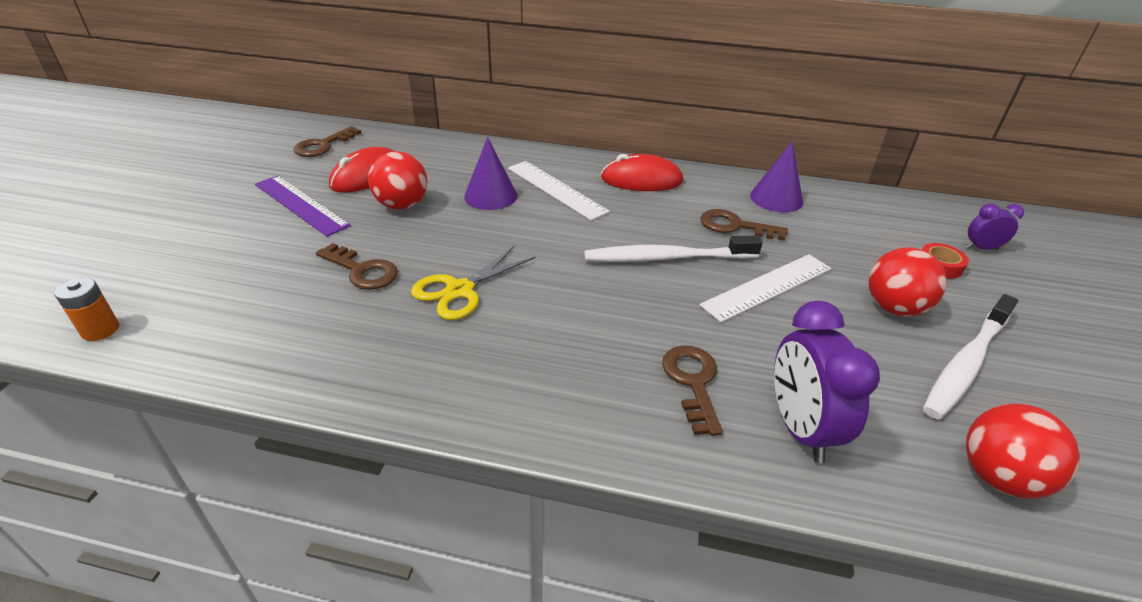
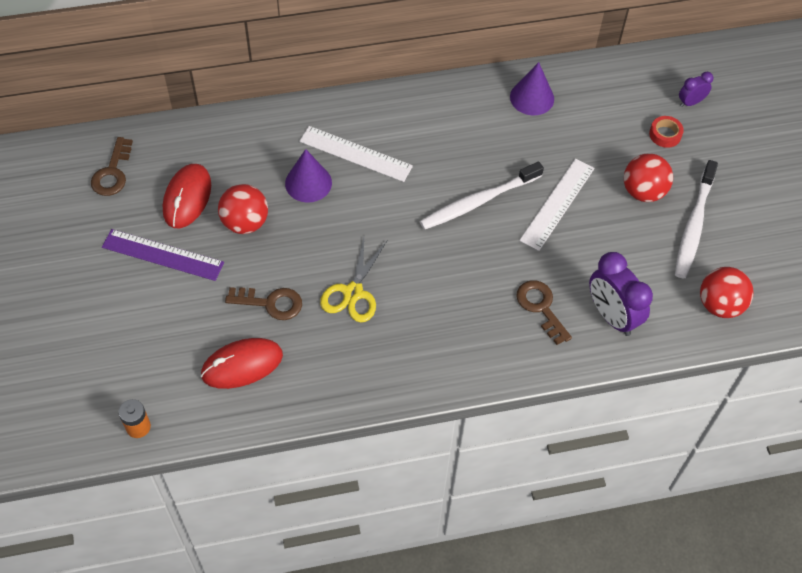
camera: 25 degrees left, 20 degrees up
red mouse [601,154,683,191] -> red mouse moved to [201,338,283,389]
brown key [700,209,788,240] -> none

